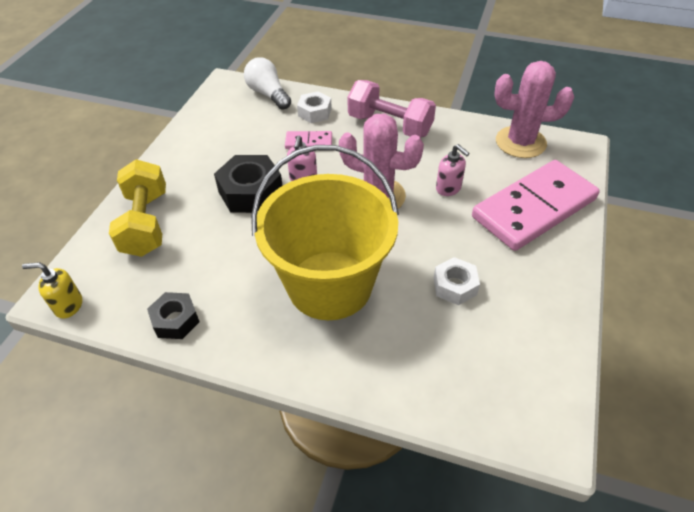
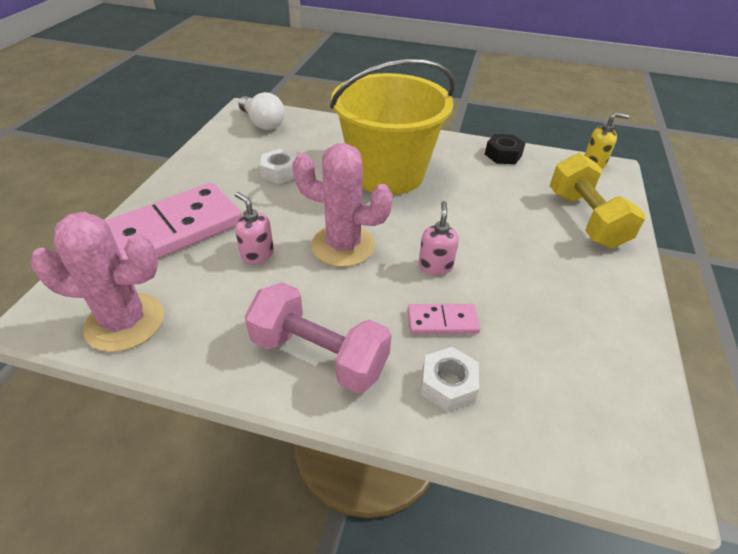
camera: 175 degrees right, 5 degrees down
black nut [214,155,283,213] -> none
white light bulb [244,57,291,110] -> white light bulb moved to [238,92,285,130]

